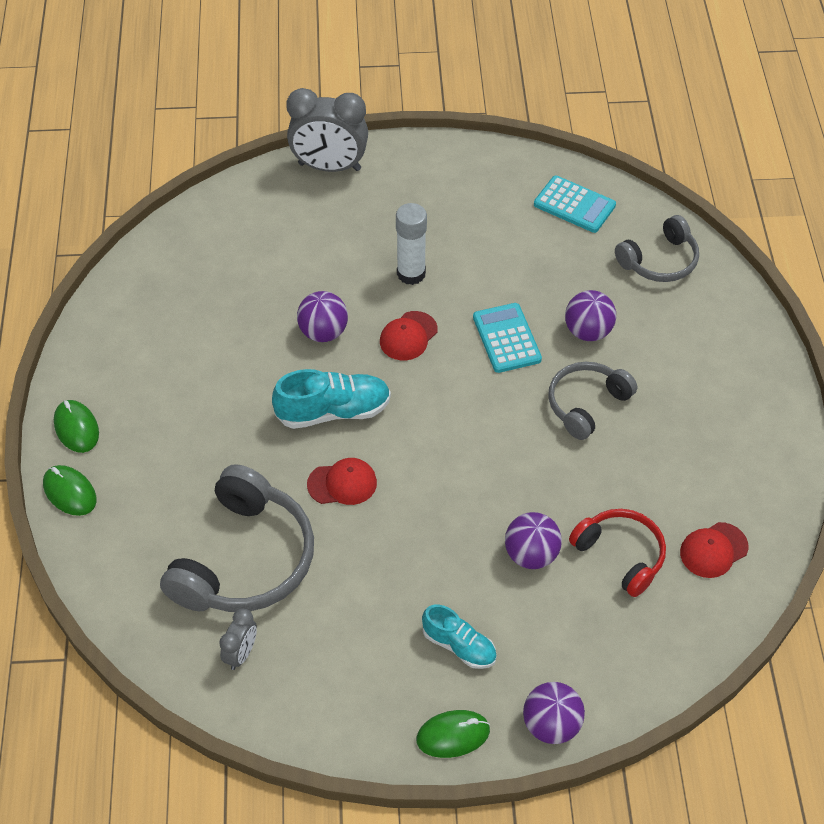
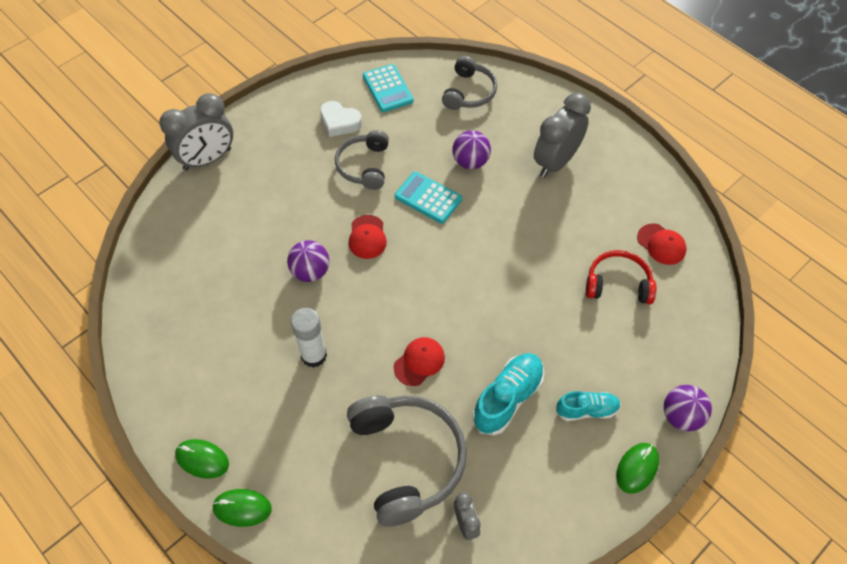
camera: 40 degrees left, 5 degrees up
turquoise shoe [272,369,391,429] -> turquoise shoe moved to [472,353,544,436]
white glue stick [396,203,427,285] -> white glue stick moved to [291,308,327,368]
purple ball [505,512,562,569] -> none
turquoise calculator [534,176,616,233] -> turquoise calculator turned 75 degrees clockwise [363,64,414,112]
grey headphones [548,362,637,440] -> grey headphones moved to [335,130,389,190]
red cap [680,522,748,578] -> red cap turned 60 degrees counterclockwise [637,223,686,265]
none -> white heart [320,101,362,137]
none -> grey clock [534,93,591,178]

